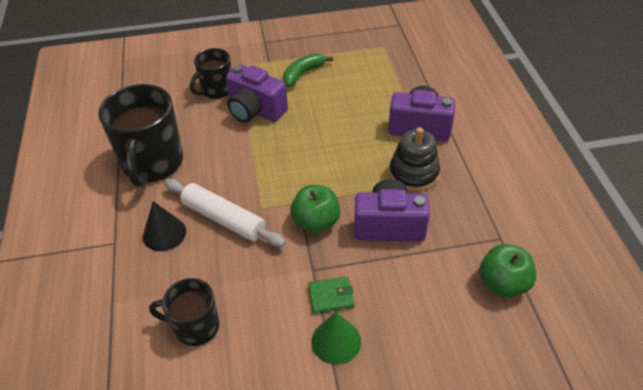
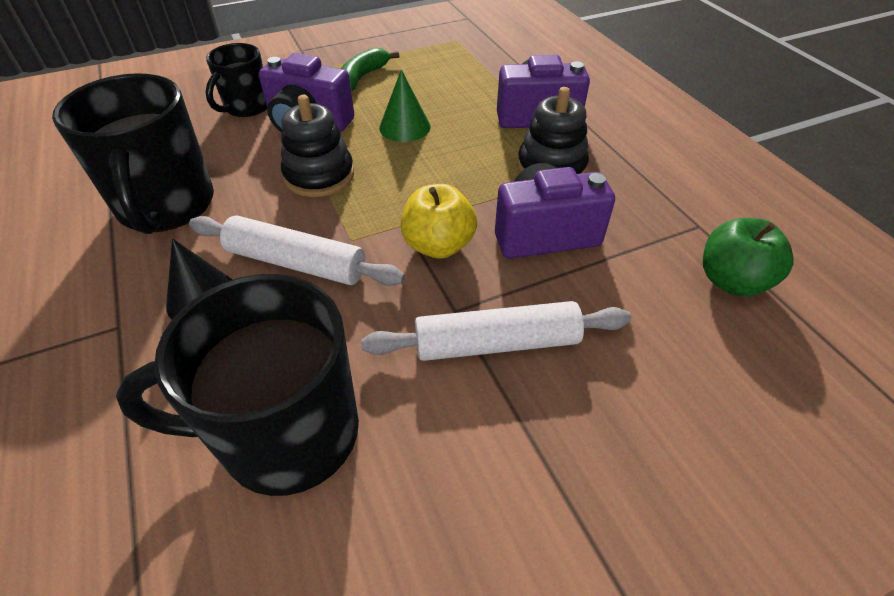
camera: 15 degrees left, 0 degrees up
black mug [149,278,219,346] -> black mug [116,274,359,496], size x1.72
green apple [290,185,341,233] -> yellow apple [401,184,477,258]
green wallet [308,277,355,314] -> white rolling pin [361,301,631,361]
green cone [312,312,361,365] -> green cone moved to [379,69,430,142]
none -> black stacking toy [281,95,354,197]

